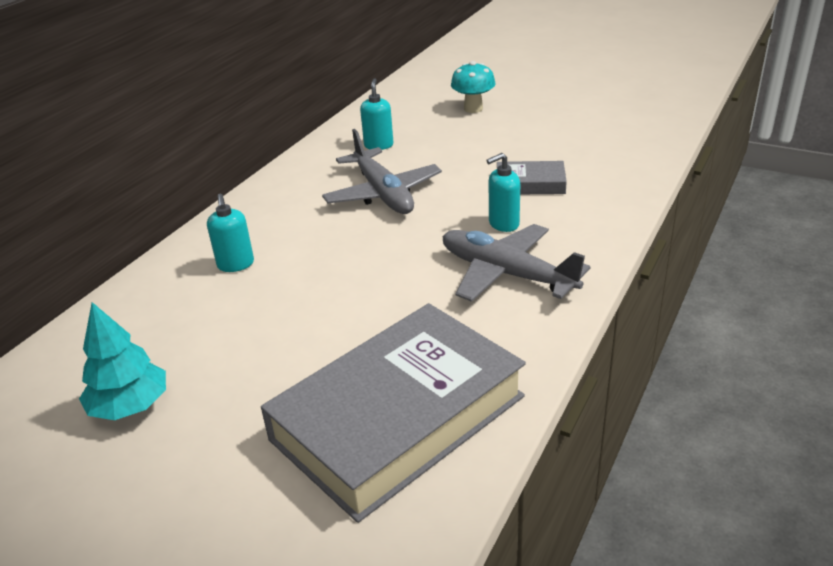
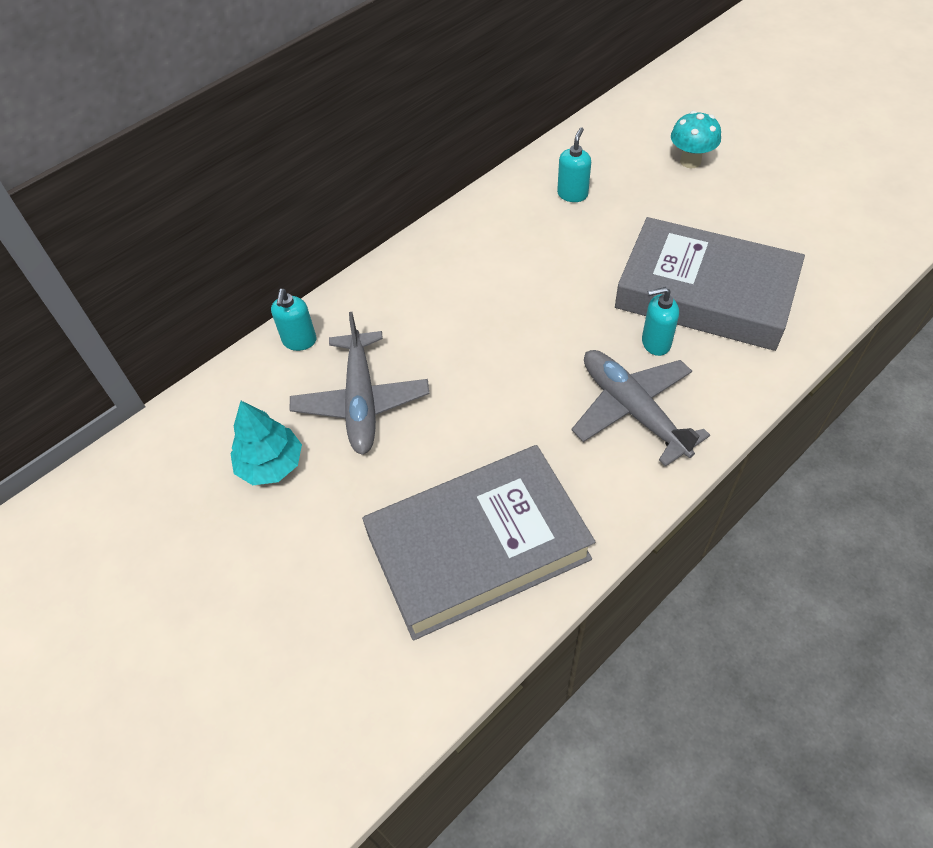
camera: 20 degrees right, 20 degrees up
turquoise soap dispenser [207,194,254,272] -> turquoise soap dispenser moved to [271,289,316,351]
grey plane [322,129,442,214] -> grey plane moved to [290,312,430,455]
grey book [497,161,567,194] -> grey book [615,217,805,351], size x2.26

